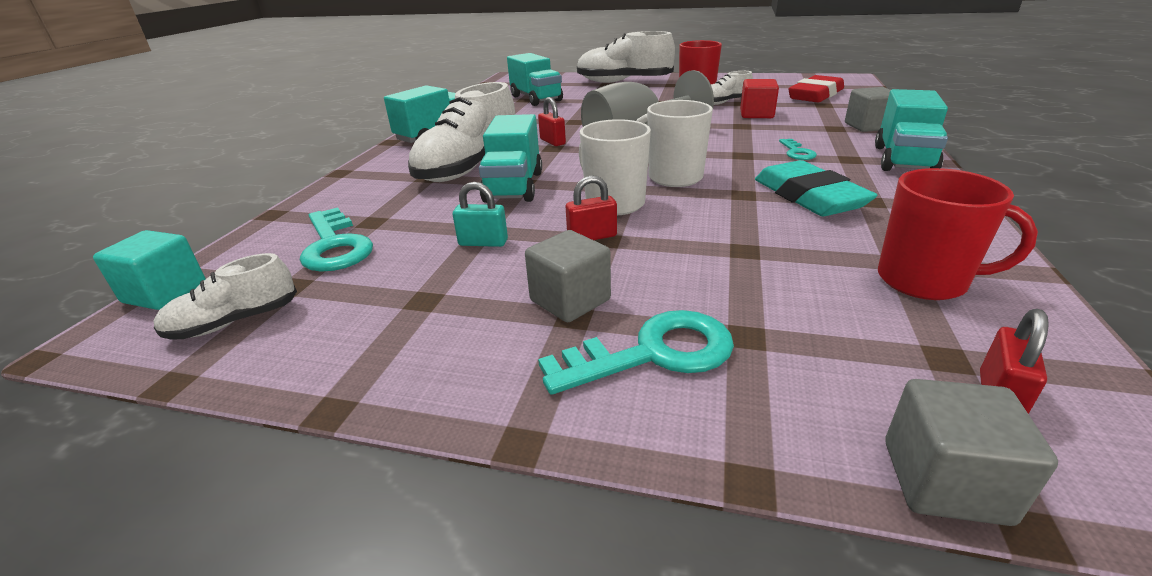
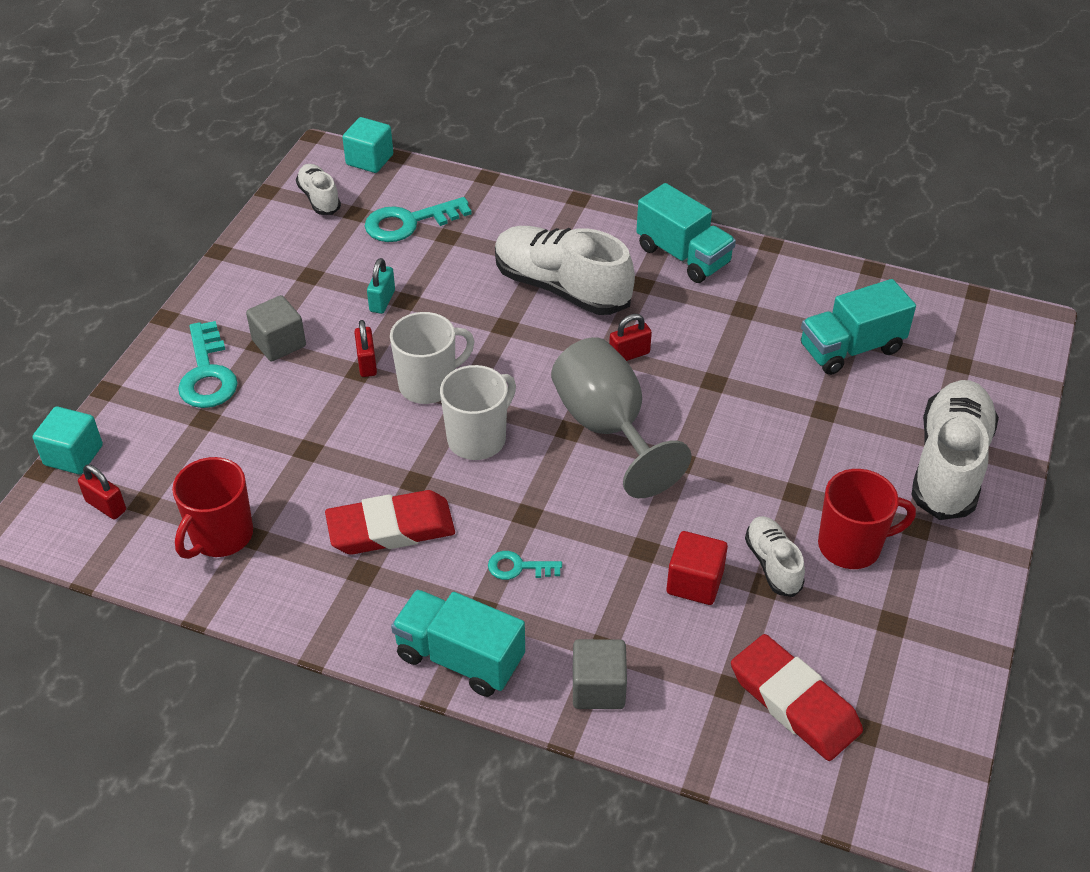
camera: 95 degrees right, 15 degrees up
turquoise truck [479,114,542,203] -> none
turquoise eraser [755,160,877,216] -> red eraser [325,490,455,555]
grey cube [885,379,1058,526] -> turquoise cube [33,407,103,474]

